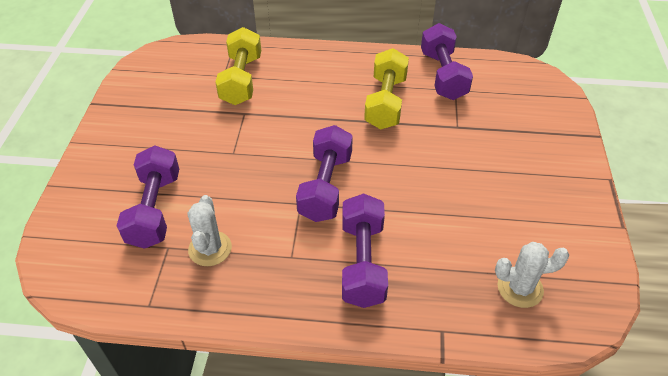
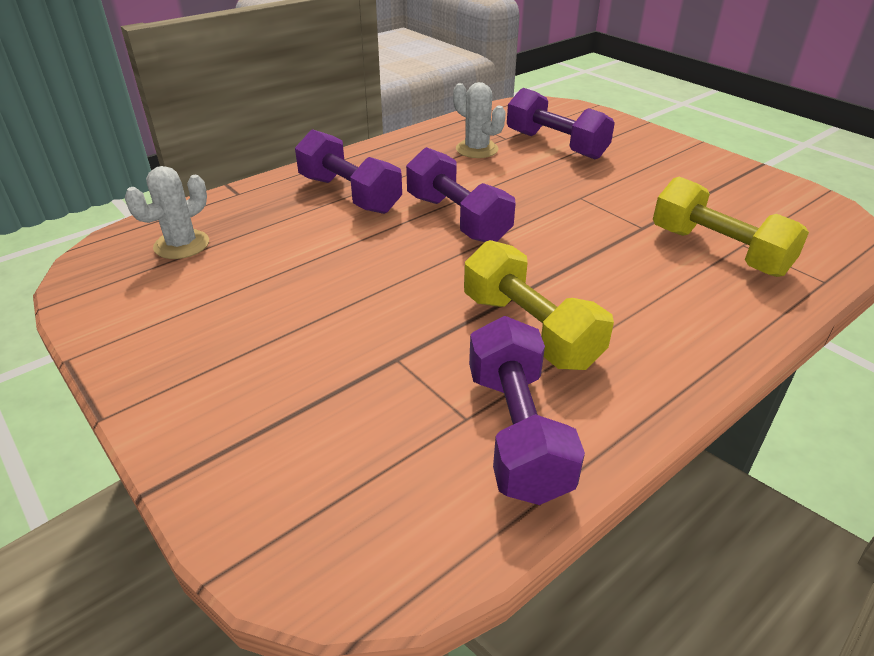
camera: 135 degrees right, 10 degrees down
purple dumbbell [421,23,473,100] -> purple dumbbell turned 45 degrees clockwise [469,316,585,505]

